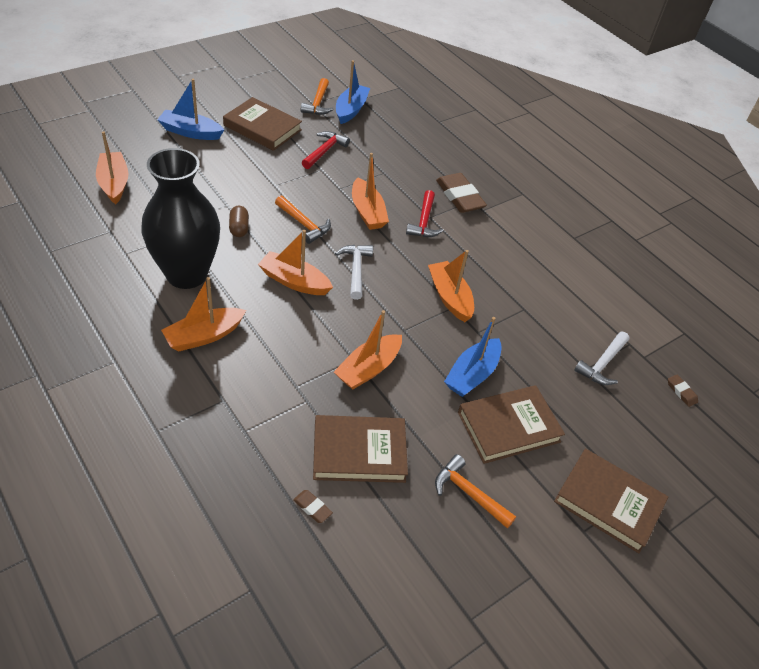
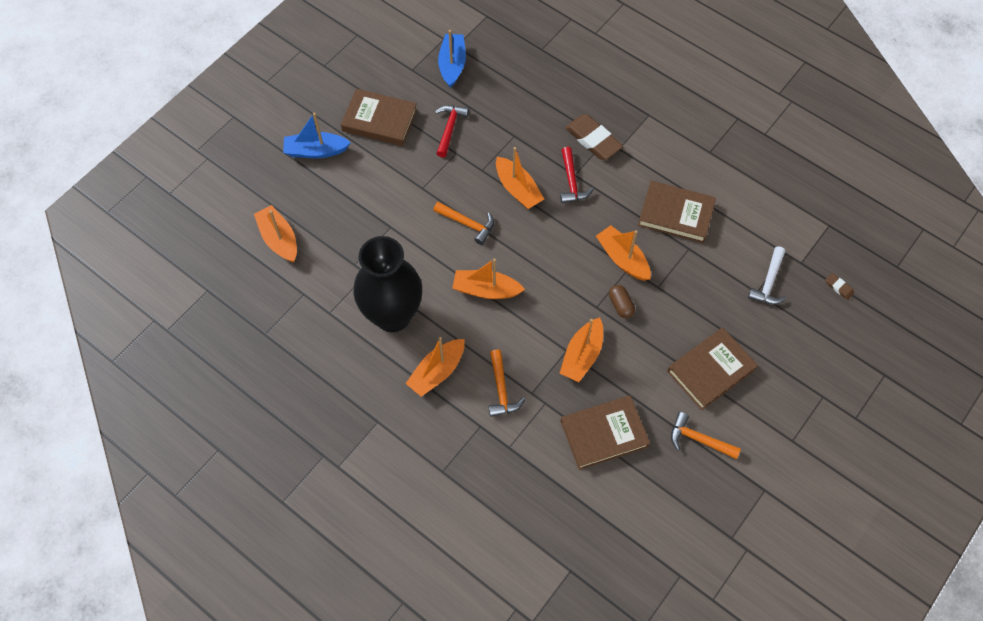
camera: 10 degrees left, 15 degrees up
brown capsule [229,206,249,237] -> brown capsule moved to [609,285,635,318]
brown eraser [293,490,333,523] -> none
orange hammer [301,78,333,115] -> orange hammer moved to [489,349,525,417]
white hammer [335,245,373,300] -> none
blue boat [444,317,502,397] -> none
brown book [554,449,668,553] -> brown book moved to [638,181,716,243]

